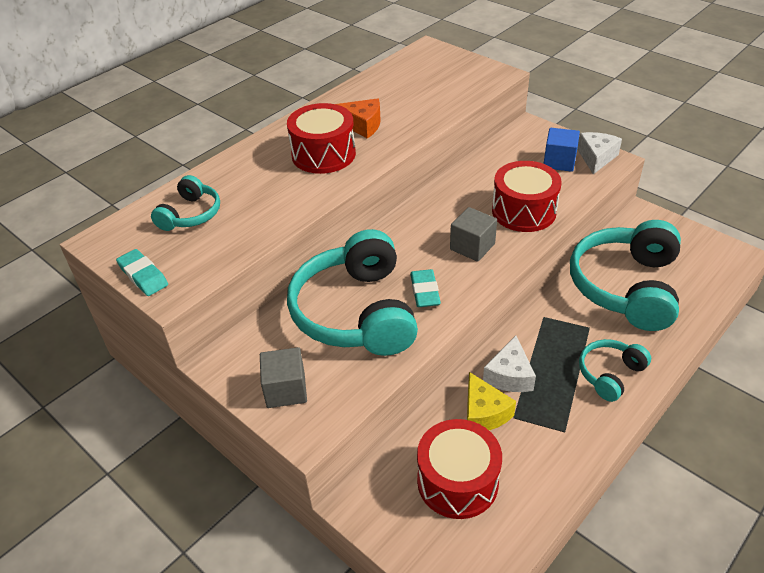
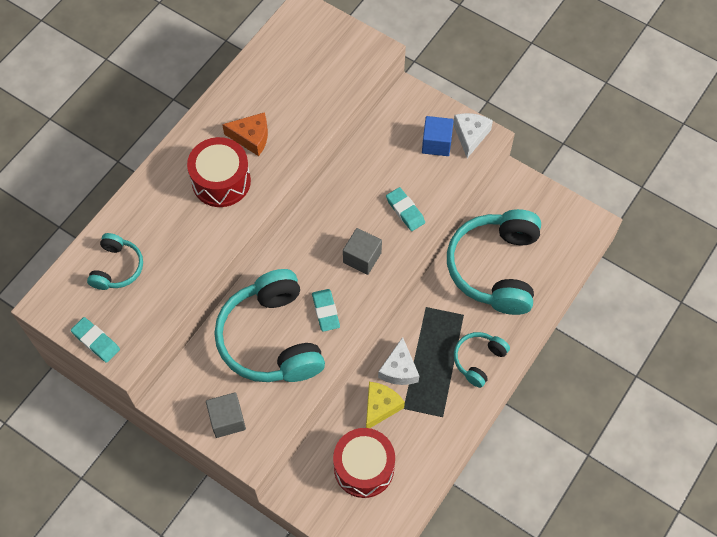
camera: 10 degrees left, 20 degrees up
yellow cheese [467,372,516,430] -> yellow cheese turned 120 degrees counterclockwise [366,382,405,428]
red drum [492,161,562,232] -> turquoise eraser [386,187,425,231]

